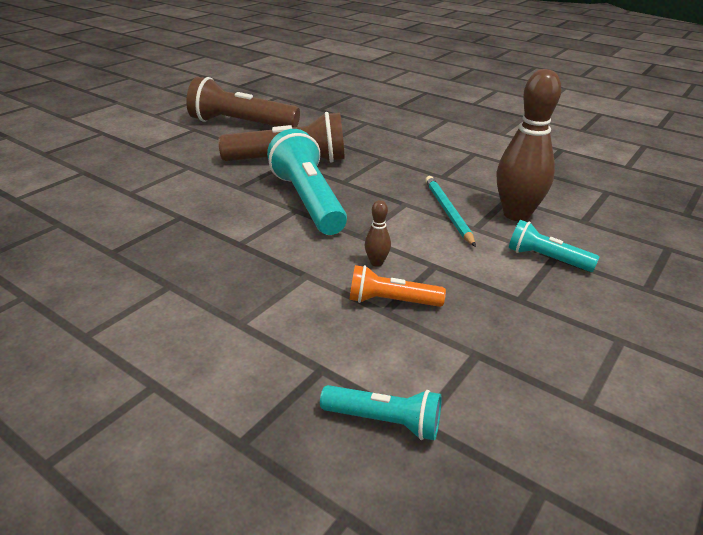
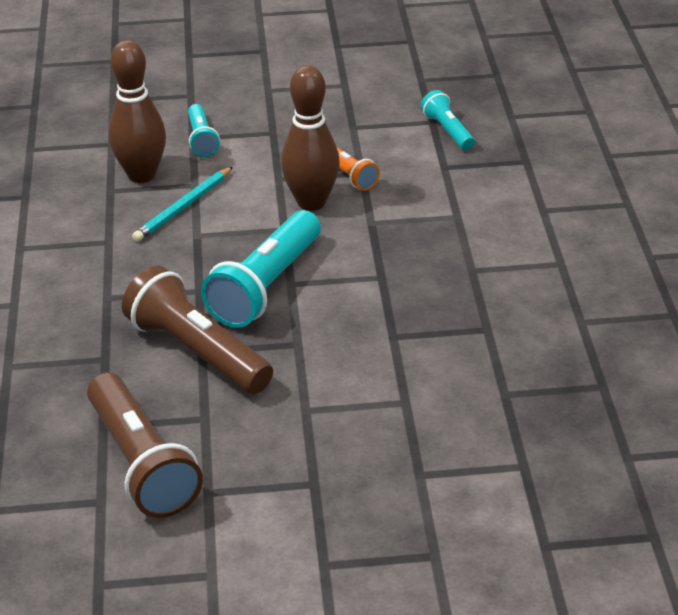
camera: 130 degrees left, 5 degrees up
brown bowling pin [365,200,391,267] -> brown bowling pin [281,65,340,211], size x2.35

